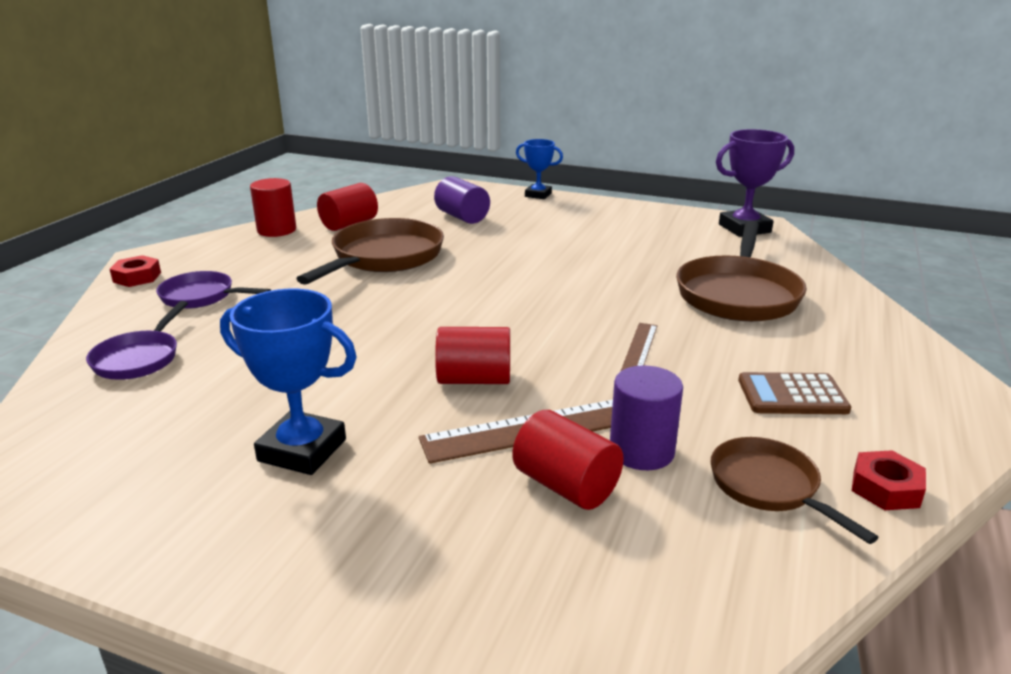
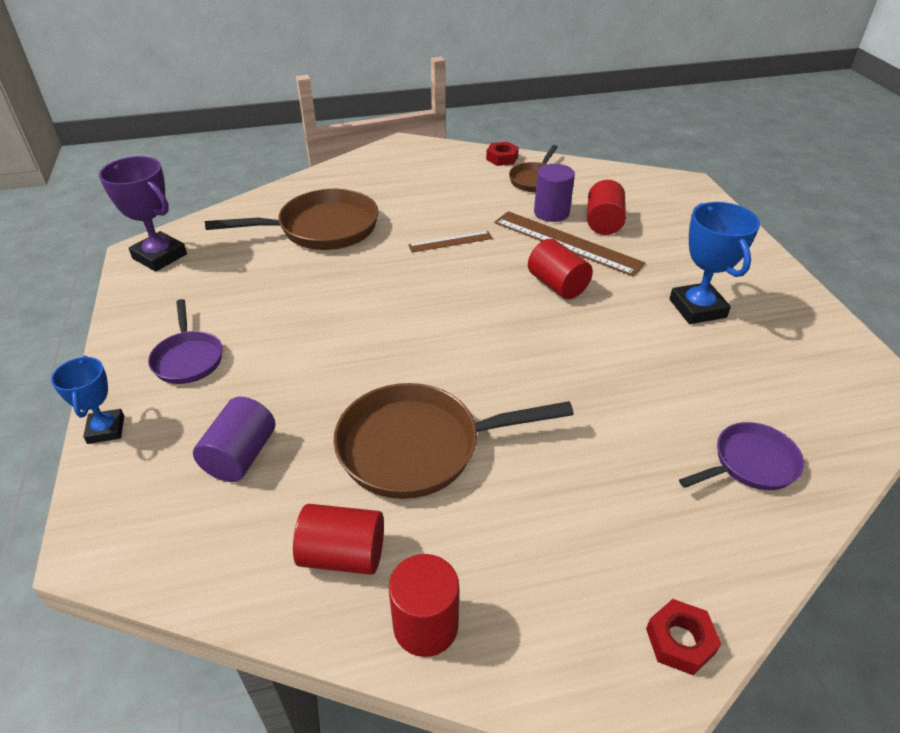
camera: 125 degrees left, 15 degrees up
purple pan [156,271,271,309] -> purple pan moved to [148,299,222,384]
brown calculator [738,372,851,414] -> none

